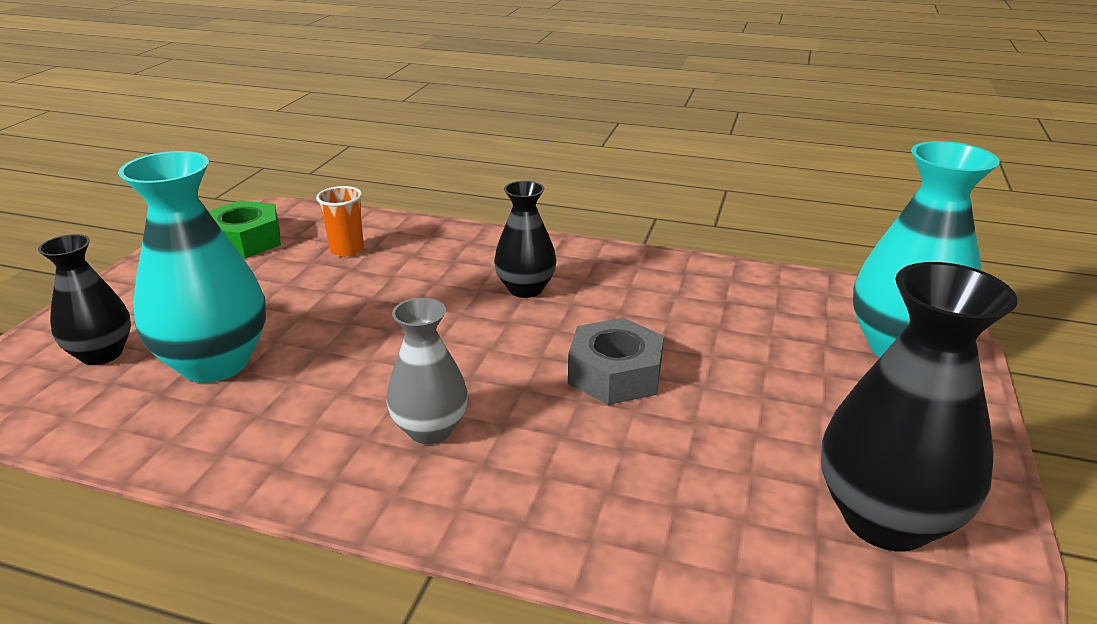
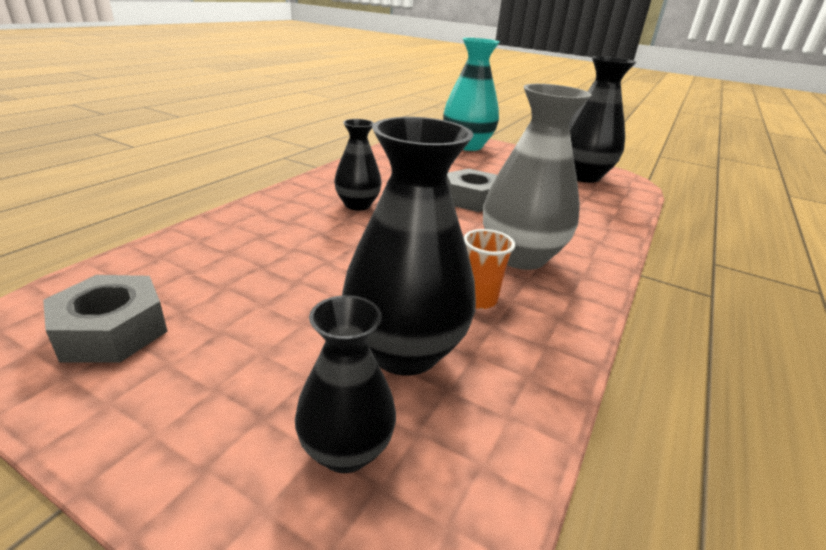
camera: 80 degrees left, 0 degrees up
turquoise vase [118,151,266,383] -> black vase [342,117,476,375]
green nut [208,200,281,258] -> grey nut [43,275,168,362]
orange cup [316,186,364,257] -> orange cup moved to [464,229,515,309]
grey vase [386,298,468,444] -> grey vase [483,84,592,270], size x1.68

